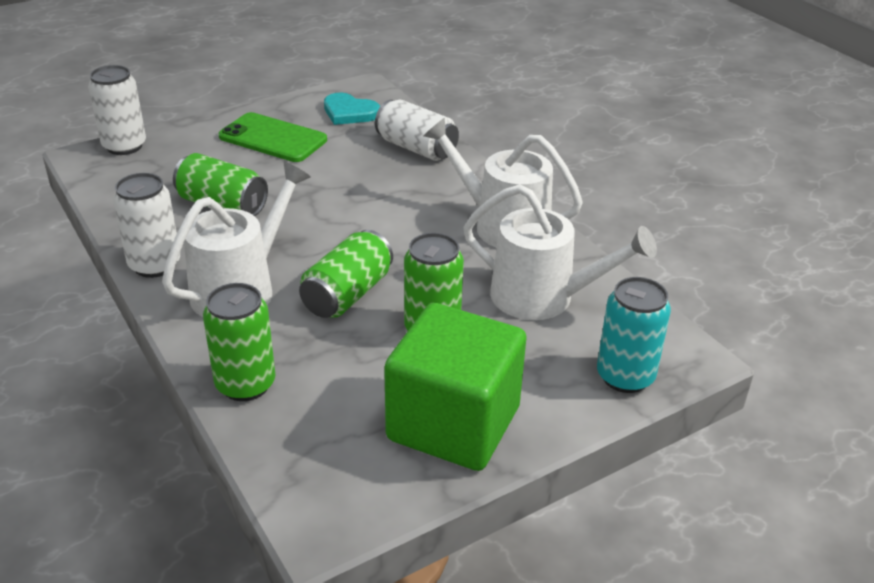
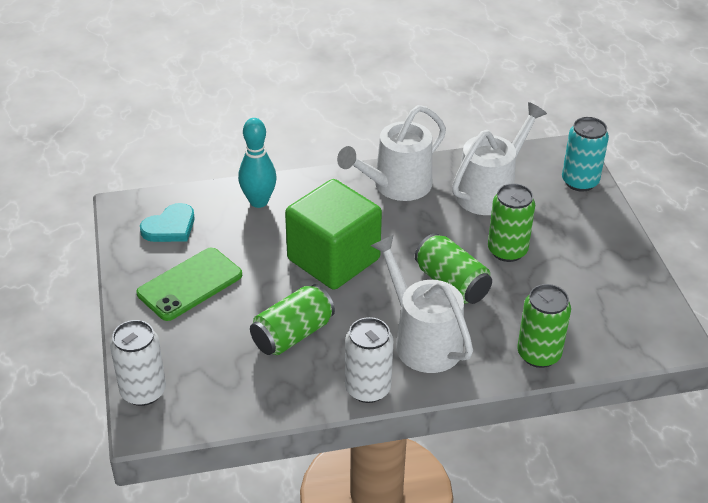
camera: 70 degrees left, 5 degrees up
white can [375,99,459,161] -> turquoise bowling pin [238,118,277,208]
green cube [384,303,527,471] -> green cube moved to [285,179,382,290]

